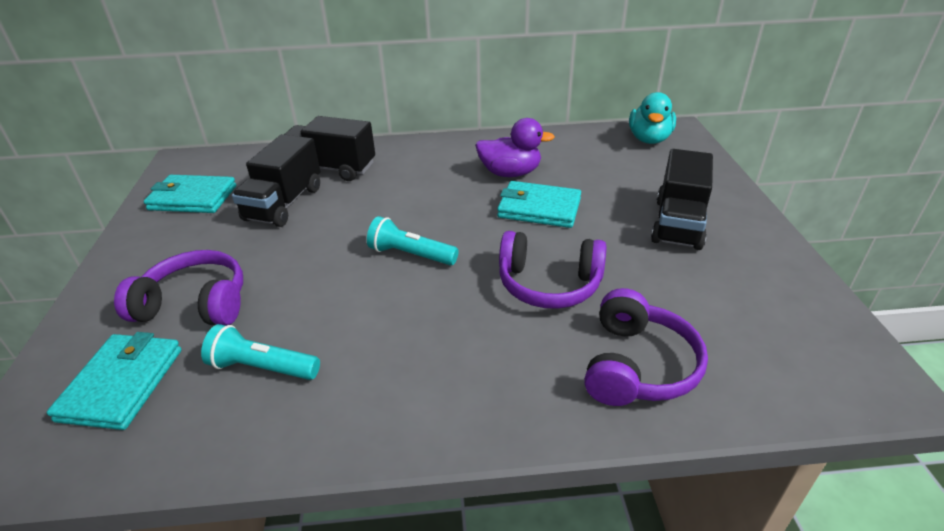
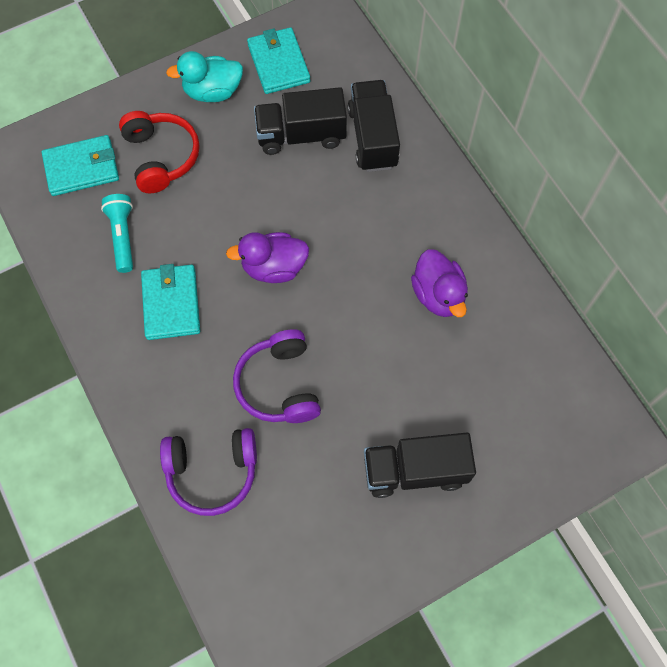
camera: 65 degrees right, 30 degrees up
purple headphones [114,250,243,326] -> red headphones [119,111,200,193]
turquoise flashlight [367,216,459,266] -> purple duck [226,232,309,283]
turquoise wallet [497,181,581,228] -> turquoise wallet moved to [141,264,200,340]
turquoise duck [629,92,676,144] -> turquoise duck moved to [166,51,243,102]

